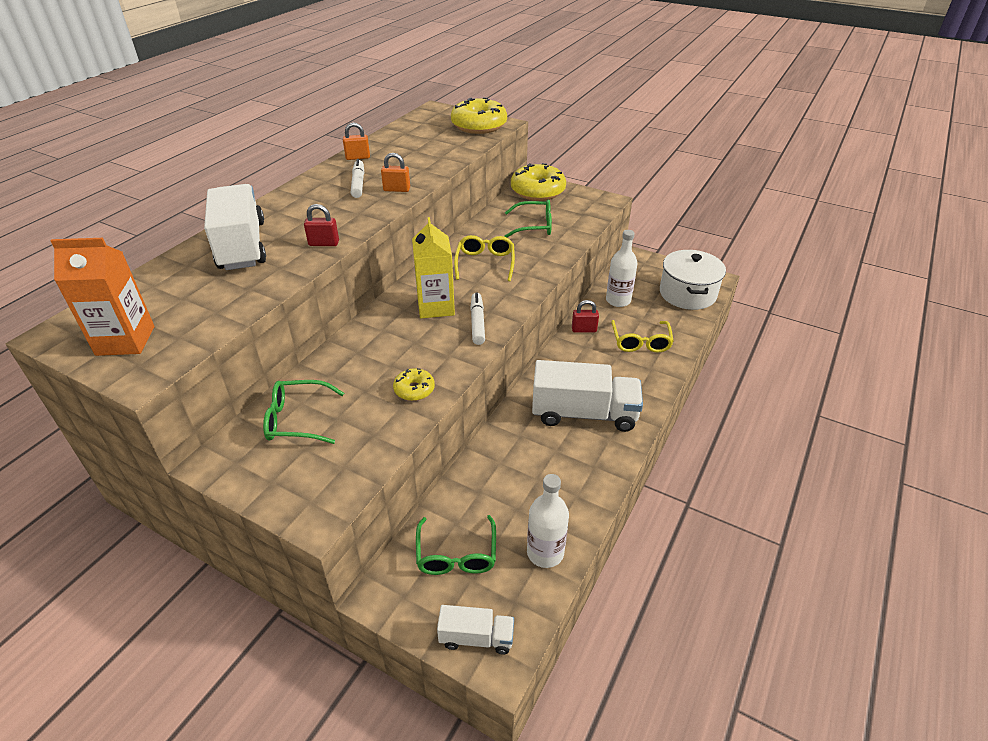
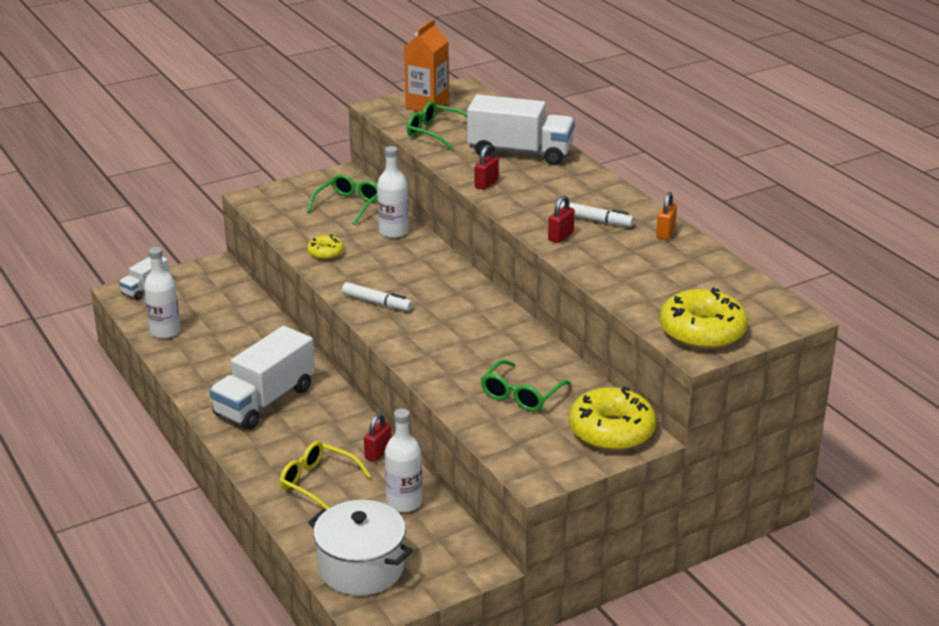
camera: 120 degrees right, 10 degrees down
orange padlock [381,153,410,192] -> red padlock [548,196,575,243]
yellow carton [412,217,455,318] -> none
green glasses [416,515,496,575] -> green glasses moved to [407,101,467,150]
yellow glasses [454,235,515,281] -> none
none -> white bottle [377,146,409,238]

